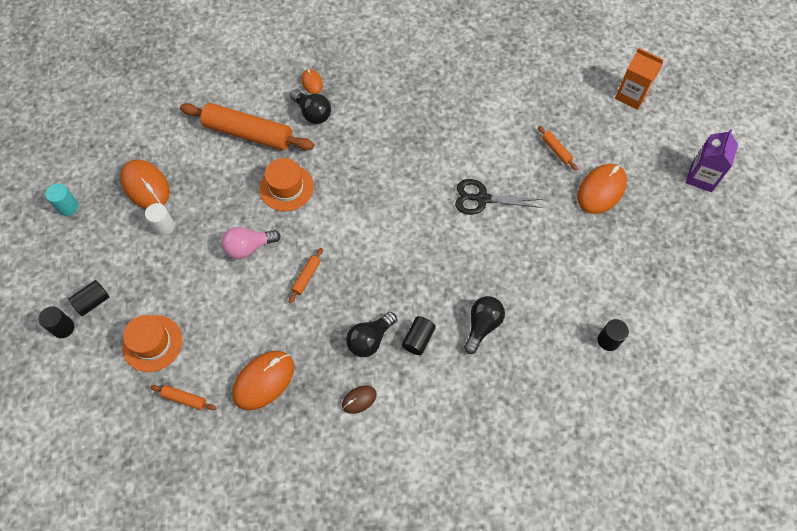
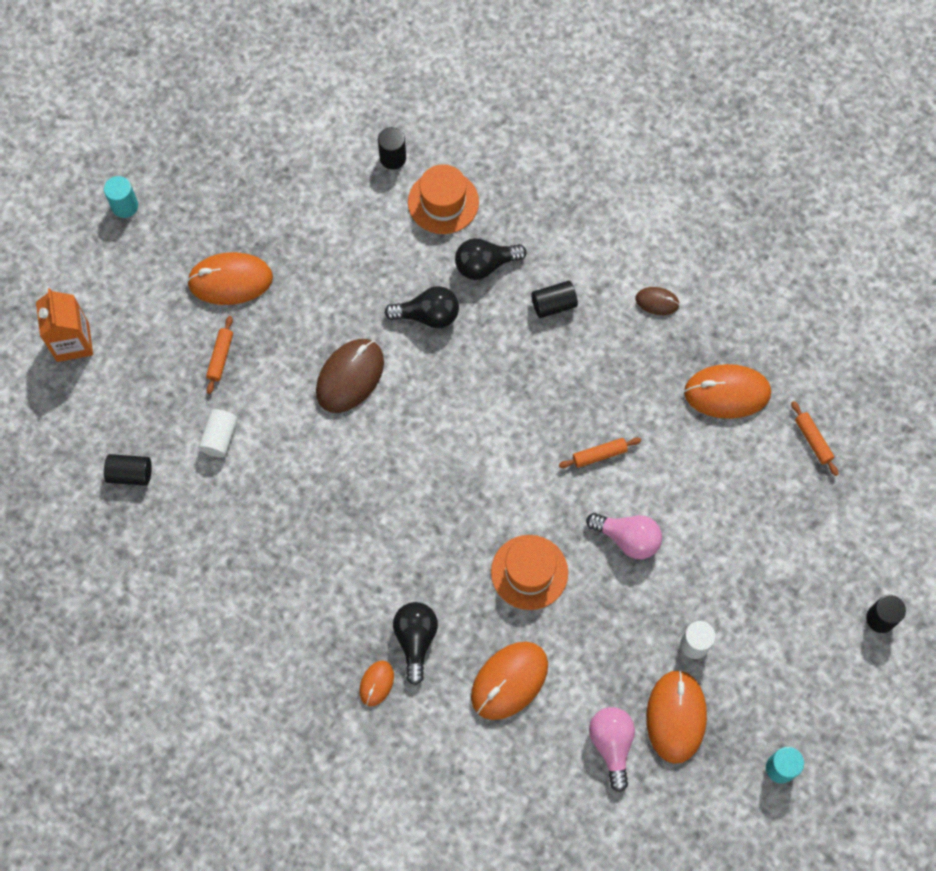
camera: 135 degrees left, 5 degrees up
black cylinder [68,280,109,316] -> black cylinder moved to [104,454,152,486]
orange hat [122,315,182,372] -> orange hat moved to [408,164,479,234]
orange rolling pin [180,103,314,150] -> orange mouse [471,642,548,720]
black light bulb [346,312,397,357] -> black light bulb moved to [385,286,459,328]
black scissors [455,179,543,215] -> brown mouse [316,339,384,413]
purple carton [686,129,738,192] -> turquoise cylinder [104,176,138,218]
none -> white cylinder [198,409,238,458]
none -> pink light bulb [589,707,635,792]

